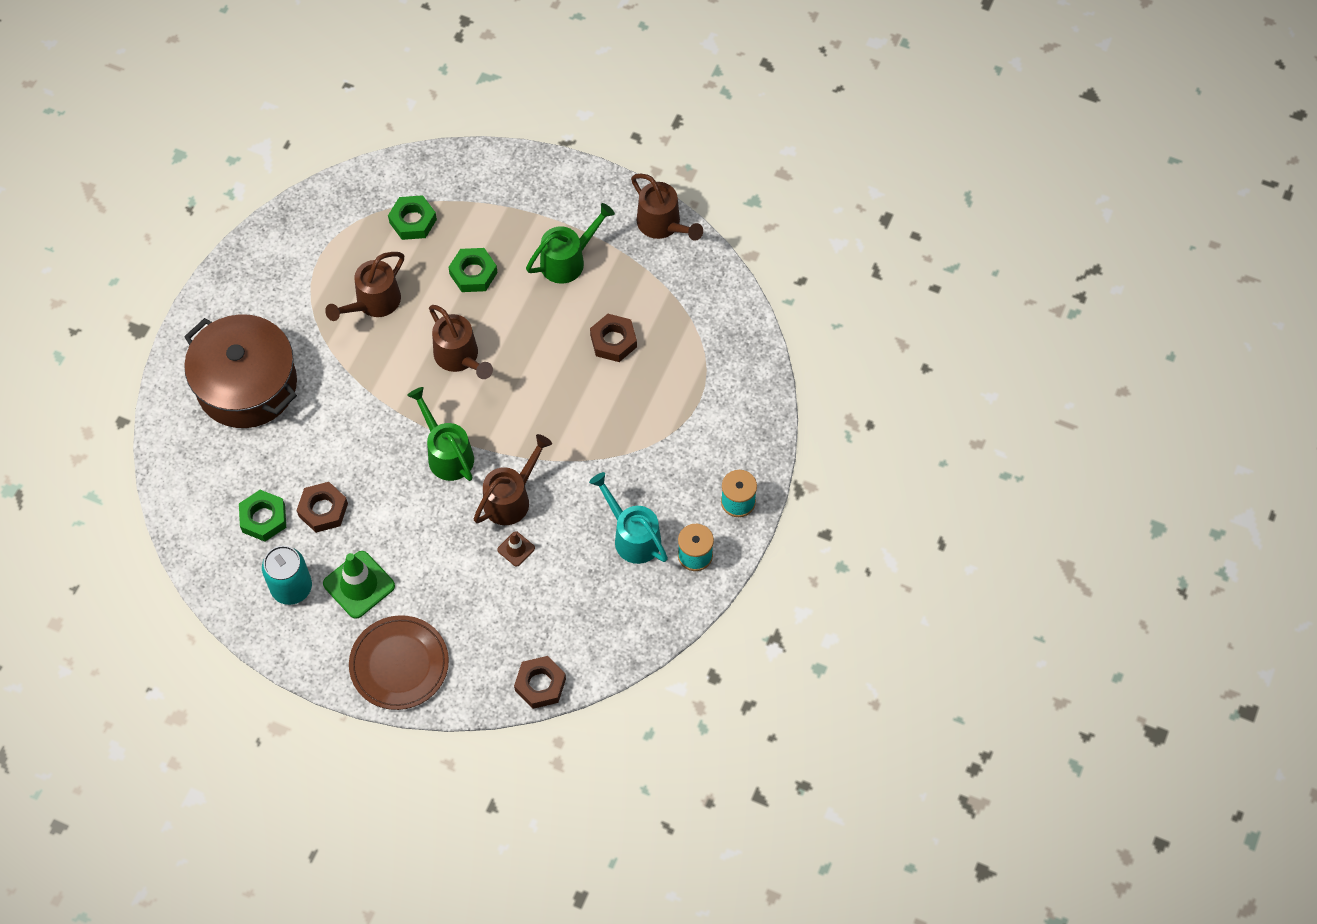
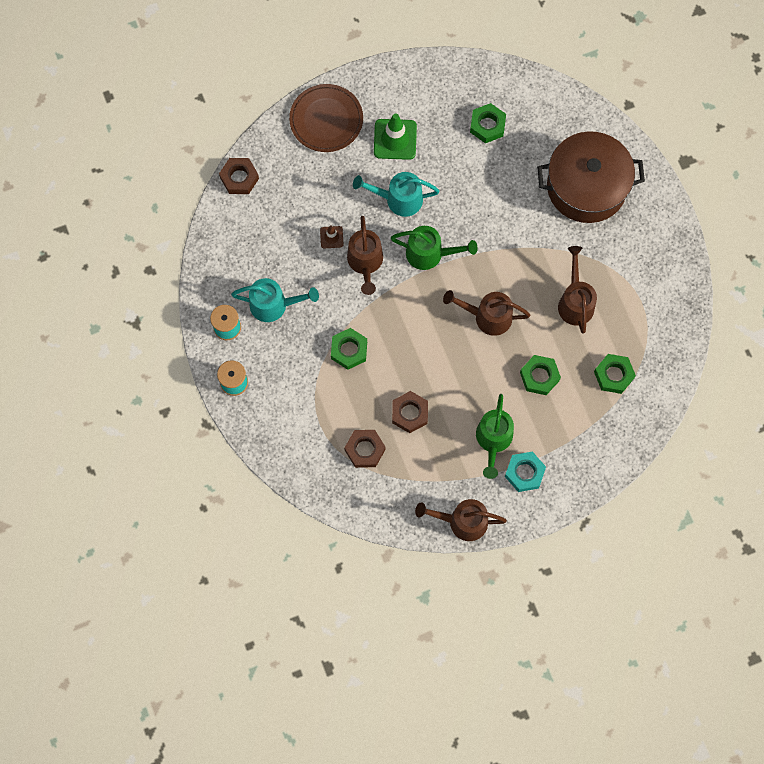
camera: 135 degrees right, 10 degrees up
turquoise can [262,546,312,605] -> none
brown nut [296,482,348,533] -> brown nut moved to [344,430,386,468]
none -> green nut [331,328,367,370]
none -> turquoise watering can [353,172,440,217]
none -> turquoise nut [505,451,546,492]

